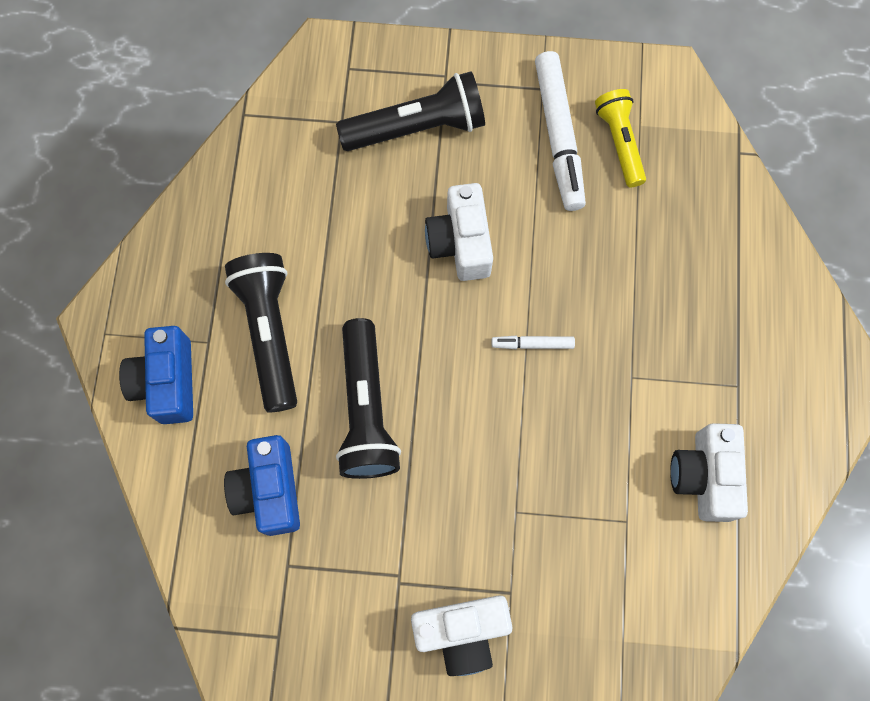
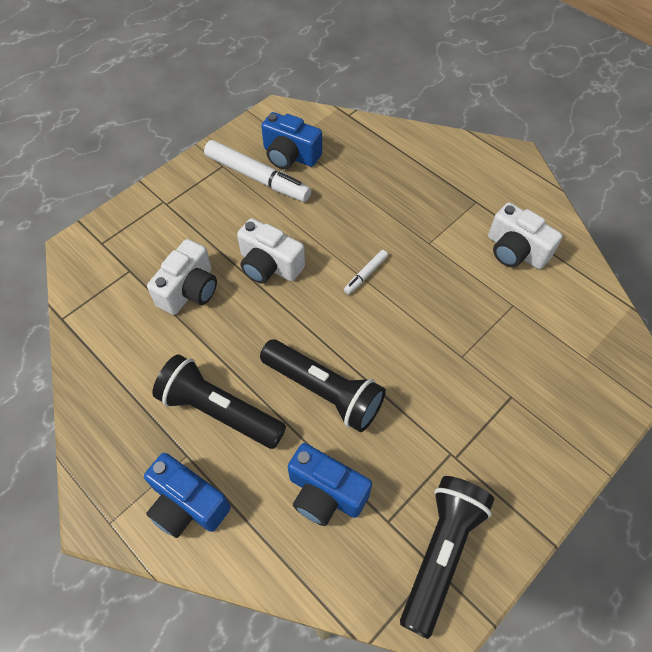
camera: 50 degrees left, 15 degrees down
black flashlight [336,71,485,151] -> black flashlight moved to [400,476,494,639]
white camera [411,596,512,676] -> white camera moved to [147,239,217,315]
yellow flashlight [595,89,646,187] -> blue camera [261,112,322,169]

